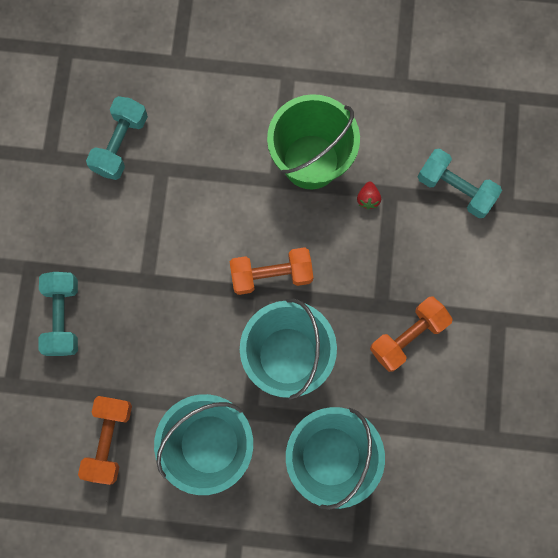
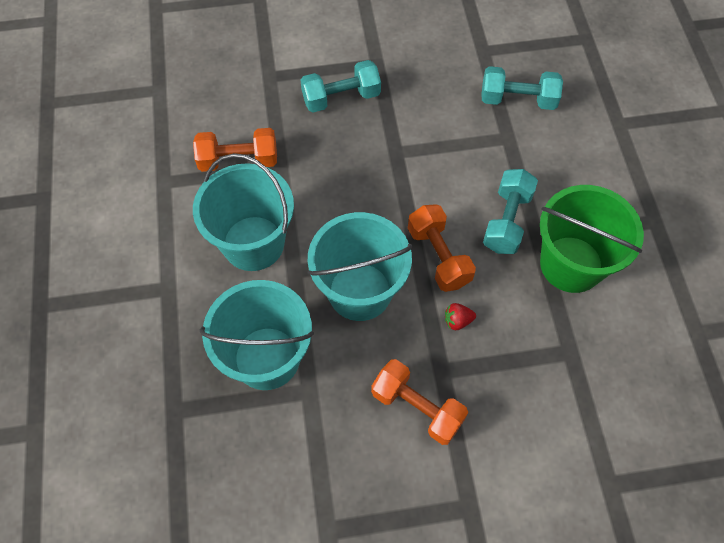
camera: 75 degrees right, 15 degrees down
red strawberry [357,182,381,209] -> red strawberry moved to [445,303,476,330]
turquoise dumbbell [418,149,502,218] -> turquoise dumbbell moved to [483,169,538,254]

